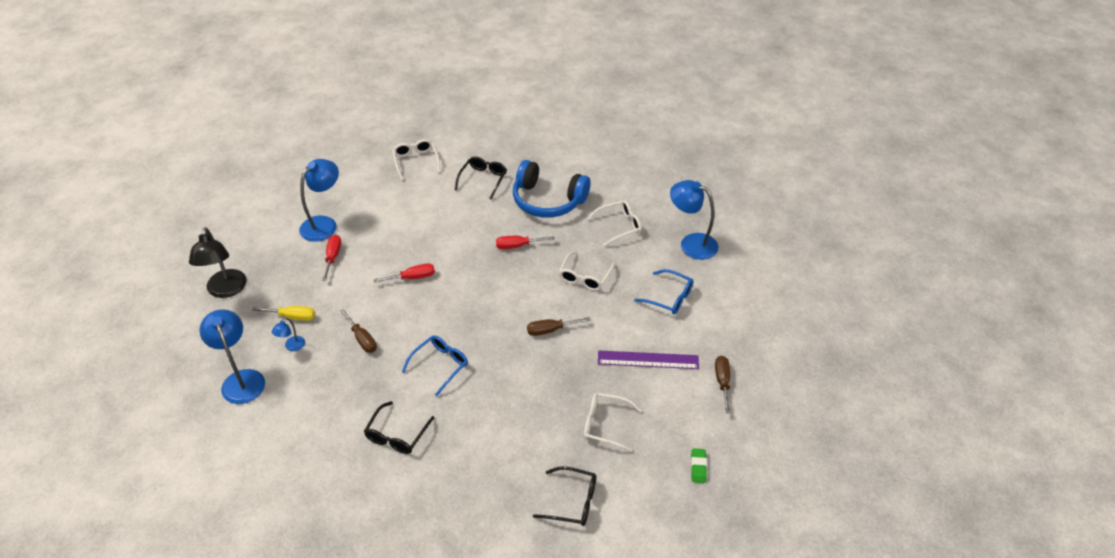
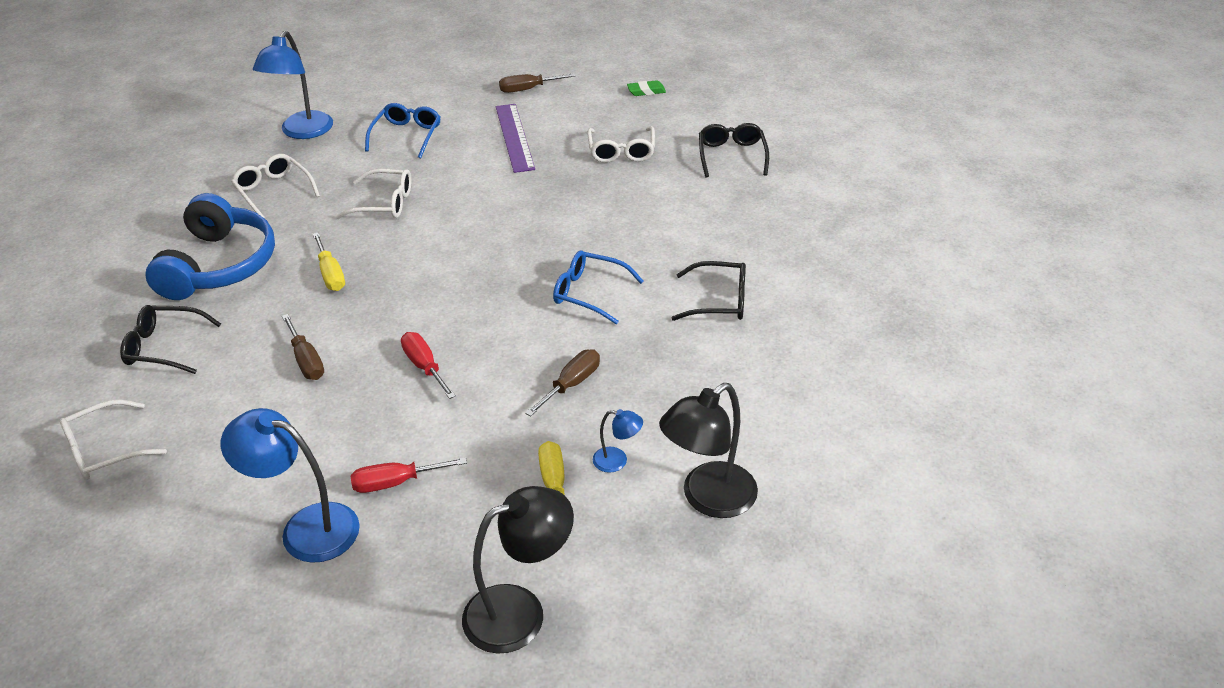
camera: 105 degrees left, 5 degrees down
blue lamp [199,309,265,404] -> black lamp [659,383,758,518]
red screwdriver [496,236,555,249] -> yellow screwdriver [313,232,345,291]
brown screwdriver [527,317,590,336] -> brown screwdriver moved to [282,314,324,380]

